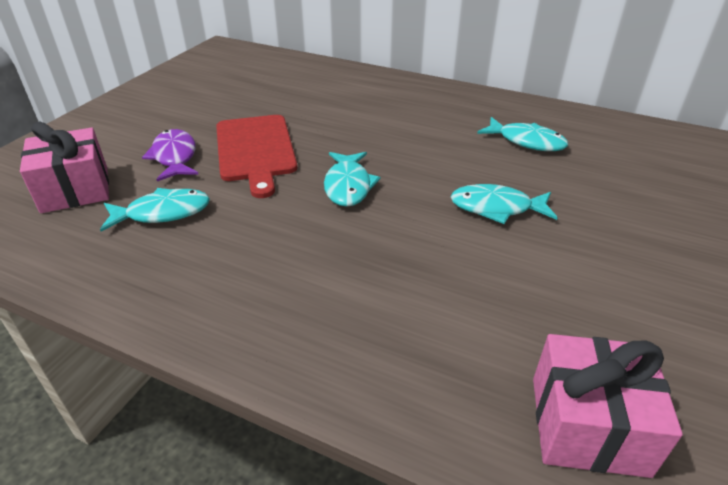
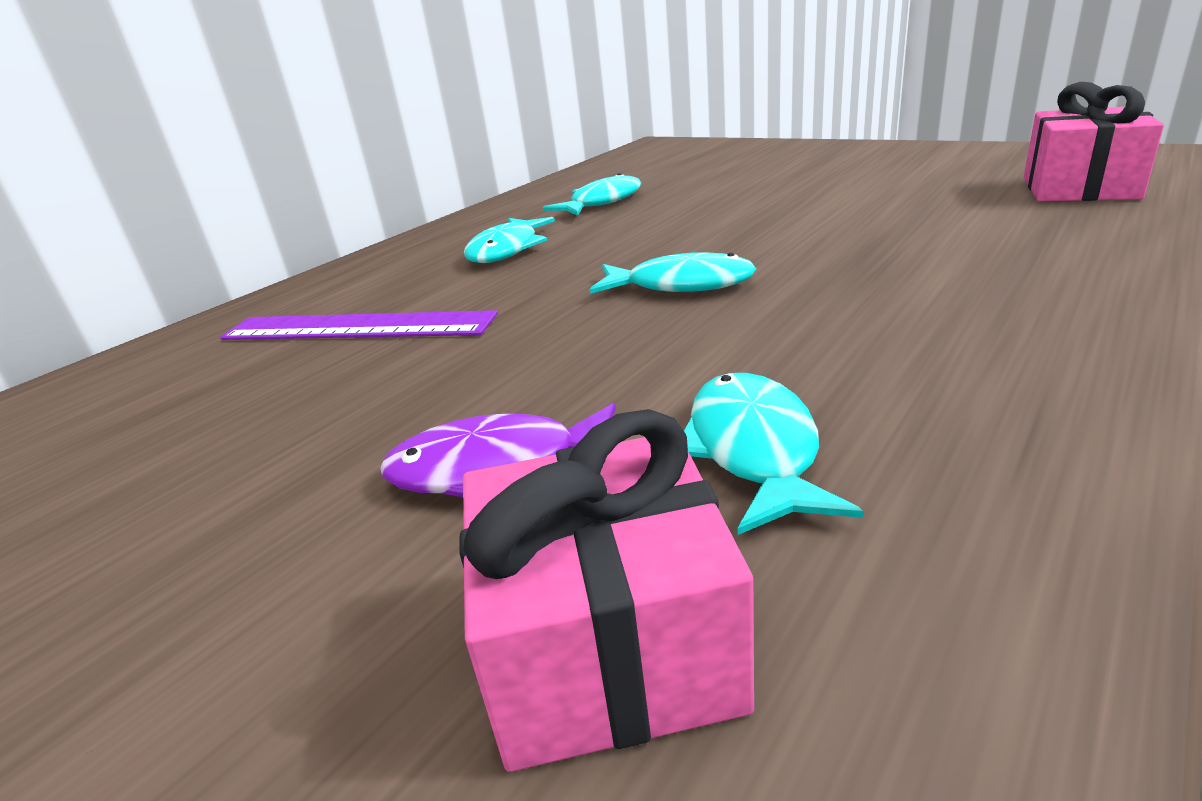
camera: 75 degrees left, 10 degrees down
red cutting board [216,115,297,198] -> none
turquoise fish [451,184,558,224] -> turquoise fish moved to [464,217,555,263]
none -> purple ruler [220,310,498,340]

